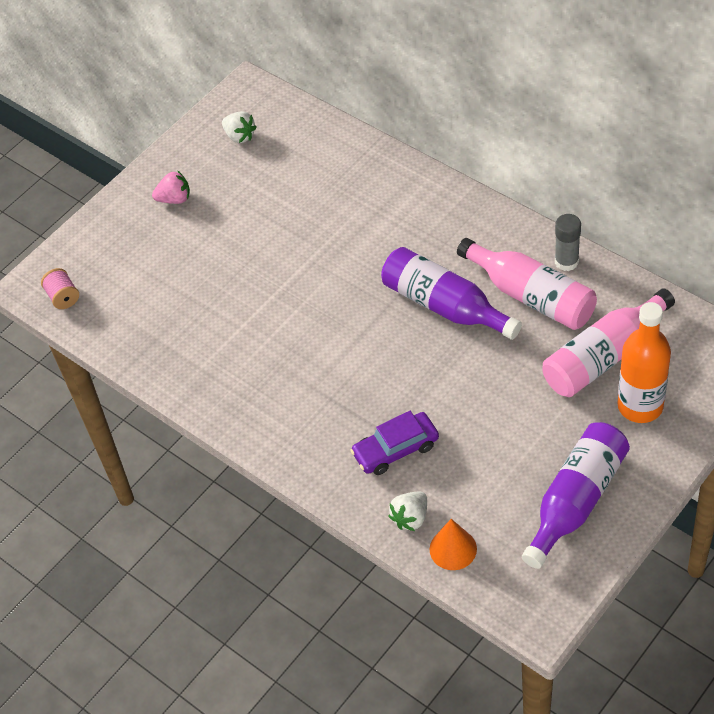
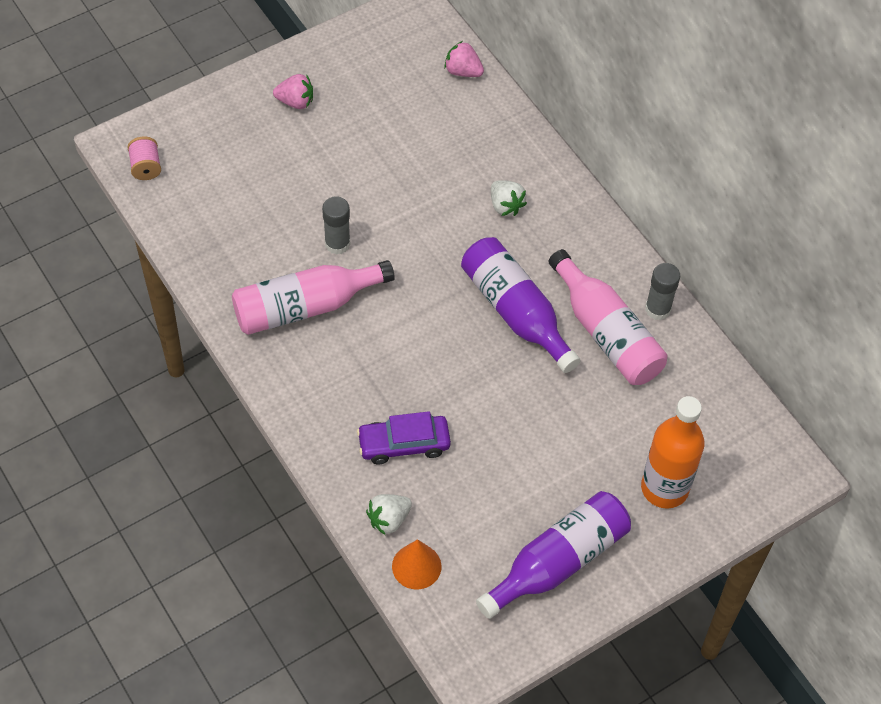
camera: 10 degrees right, 5 degrees up
white strawberry [222,111,257,143] -> white strawberry moved to [491,180,527,216]
pink bottle [542,288,675,397] -> pink bottle moved to [232,260,395,335]
none -> grey glue stick [322,196,350,255]
none -> pink strawberry [444,41,484,77]

